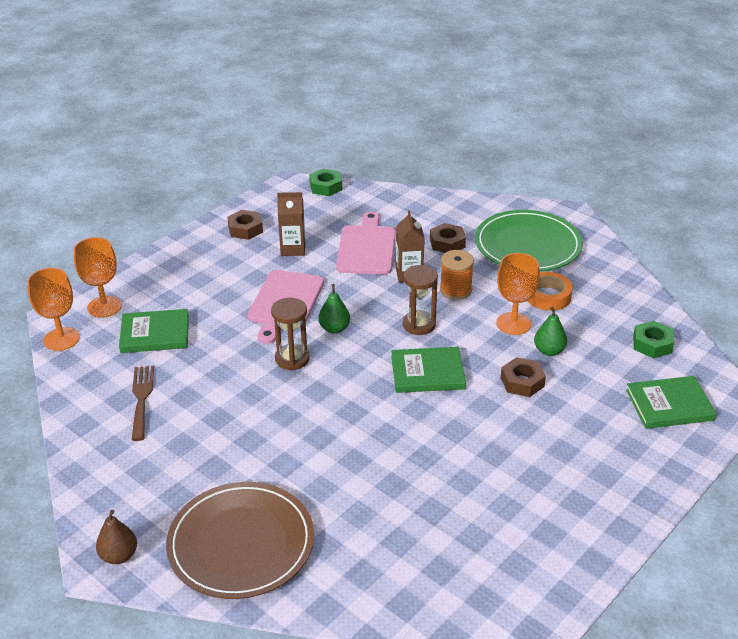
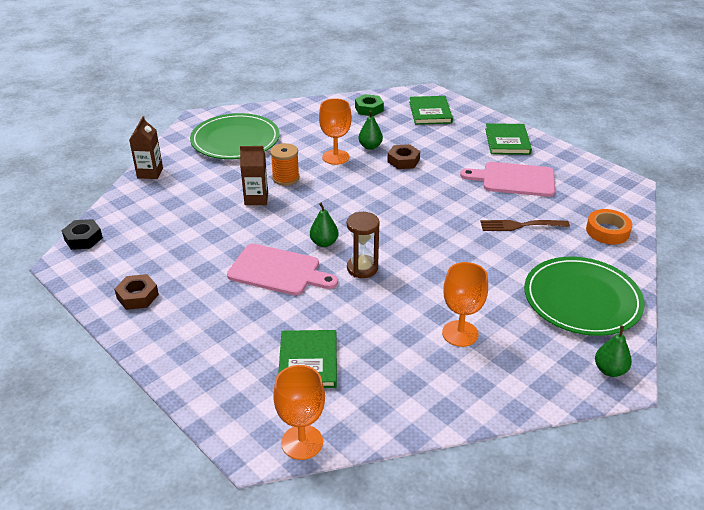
camera: 85 degrees left, 0 degrees up
orange goblet [74,237,122,318] -> orange goblet moved to [442,262,488,347]
brown pear [96,510,137,564] -> green pear [595,325,632,377]
brown fork [132,366,154,441] -> brown fork moved to [480,220,570,231]
brown plate [166,482,314,599] -> green plate [524,257,645,336]
brown carton [277,192,305,256] -> brown carton moved to [129,116,163,179]
green nut [309,169,342,196] -> black nut [62,219,103,250]
pink cutting board [336,211,396,275] -> pink cutting board moved to [460,162,555,197]
green book [391,347,466,393] -> green book moved to [485,123,532,155]
brown hourglass [403,265,438,335] -> none
brown nut [430,223,466,253] -> none
orange tape [528,272,573,311] -> orange tape moved to [586,209,632,244]

